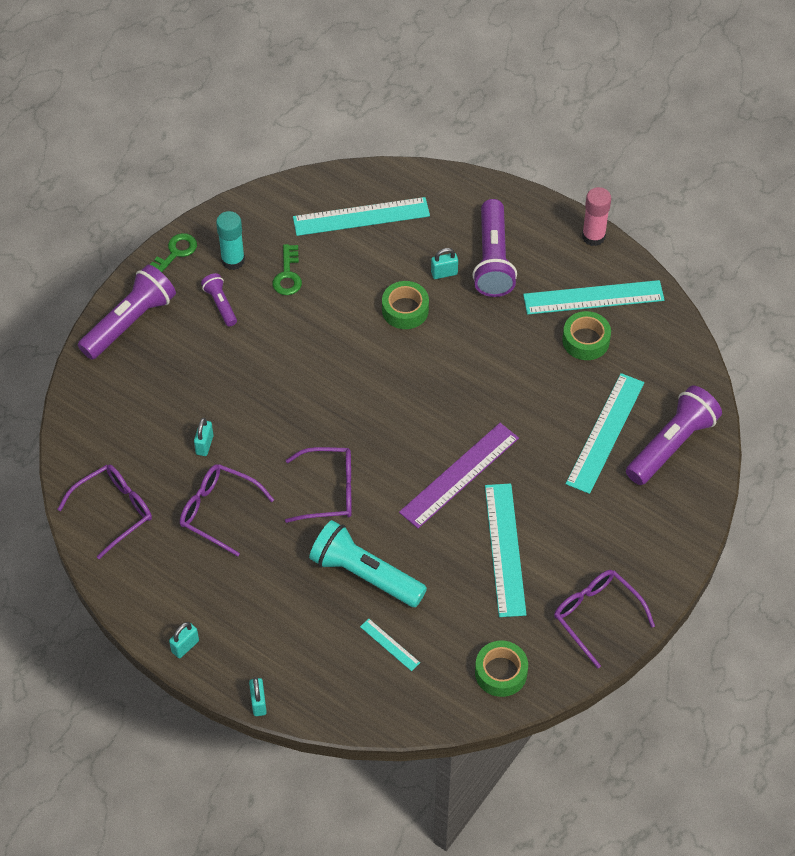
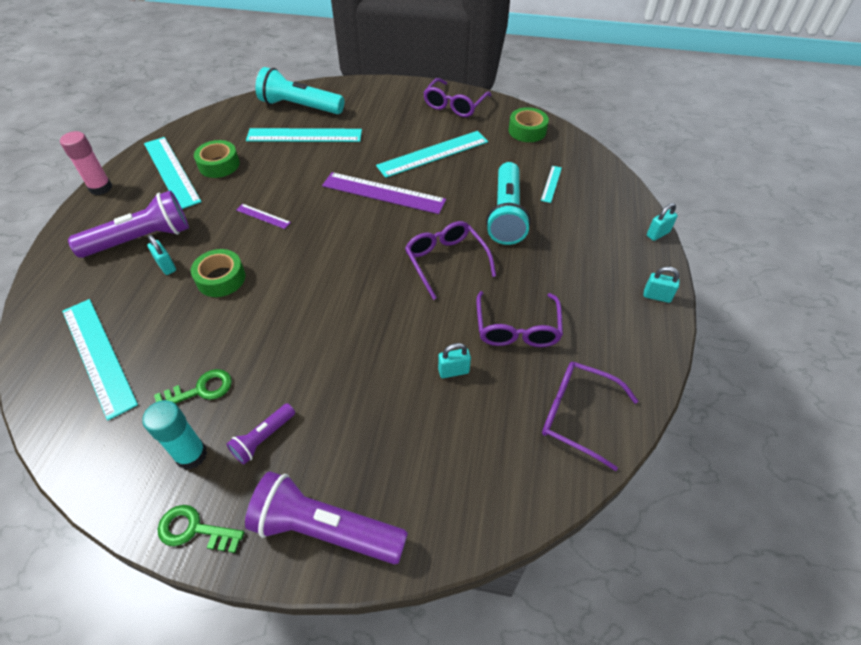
camera: 115 degrees left, 5 degrees down
purple flashlight [626,385,722,485] -> turquoise flashlight [255,67,344,114]
none -> purple ruler [236,204,291,229]

